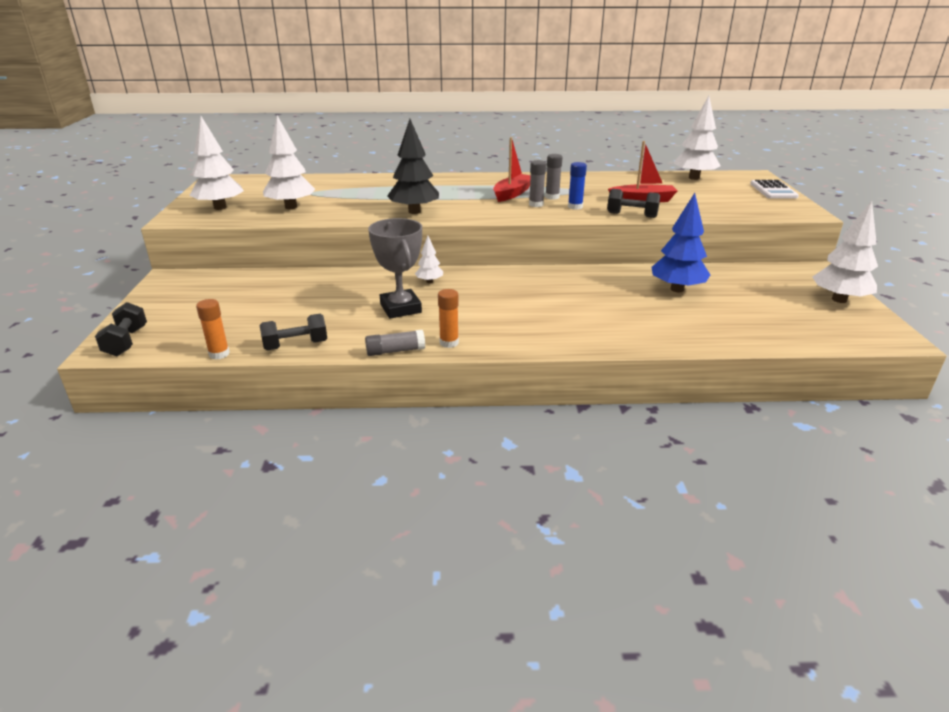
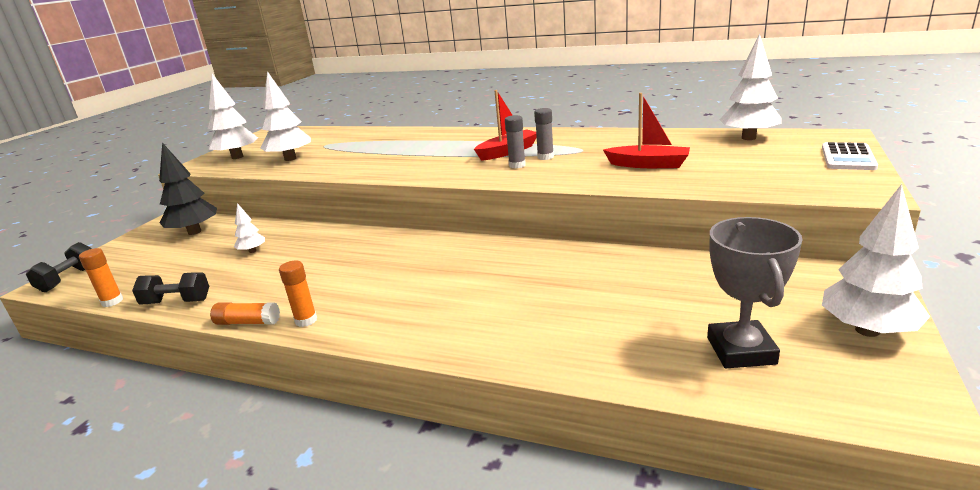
camera: 25 degrees right, 5 degrees down
grey glue stick [365,330,425,356] -> orange glue stick [210,302,280,325]
grey trophy [368,218,422,318] -> grey trophy moved to [707,217,803,368]
black tree [387,119,439,214] -> black tree moved to [159,142,217,235]
white tree [415,236,443,283] -> white tree moved to [234,203,265,253]
blue glue stick [568,162,587,210] -> none
black dumbbell [607,189,660,218] -> none
blue tree [652,193,710,292] -> none

